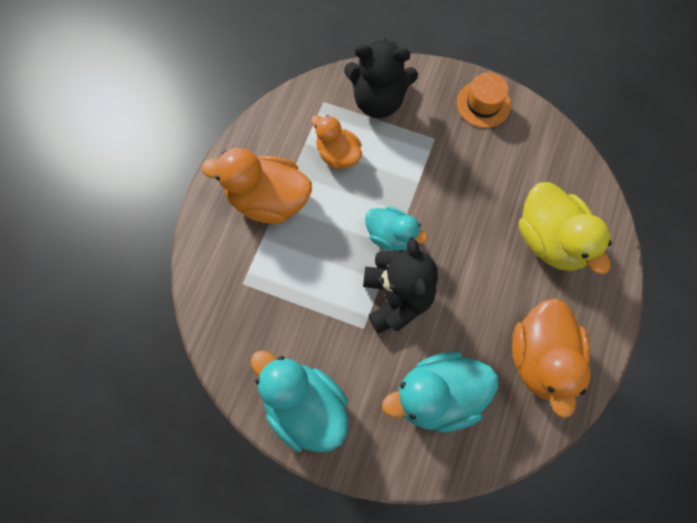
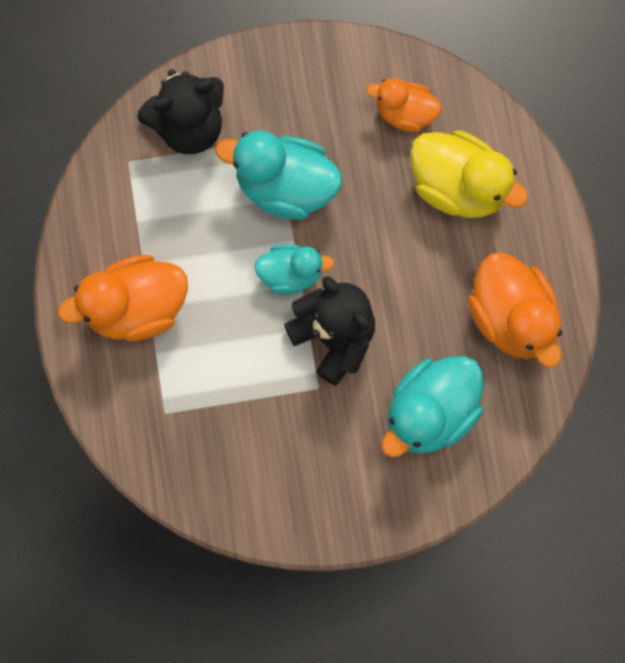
camera: 30 degrees left, 5 degrees up
turquoise duck [251,350,348,452] -> turquoise duck moved to [215,131,342,220]
orange duck [311,115,362,169] -> orange duck moved to [366,78,442,132]
orange hat [457,72,511,128] -> none

